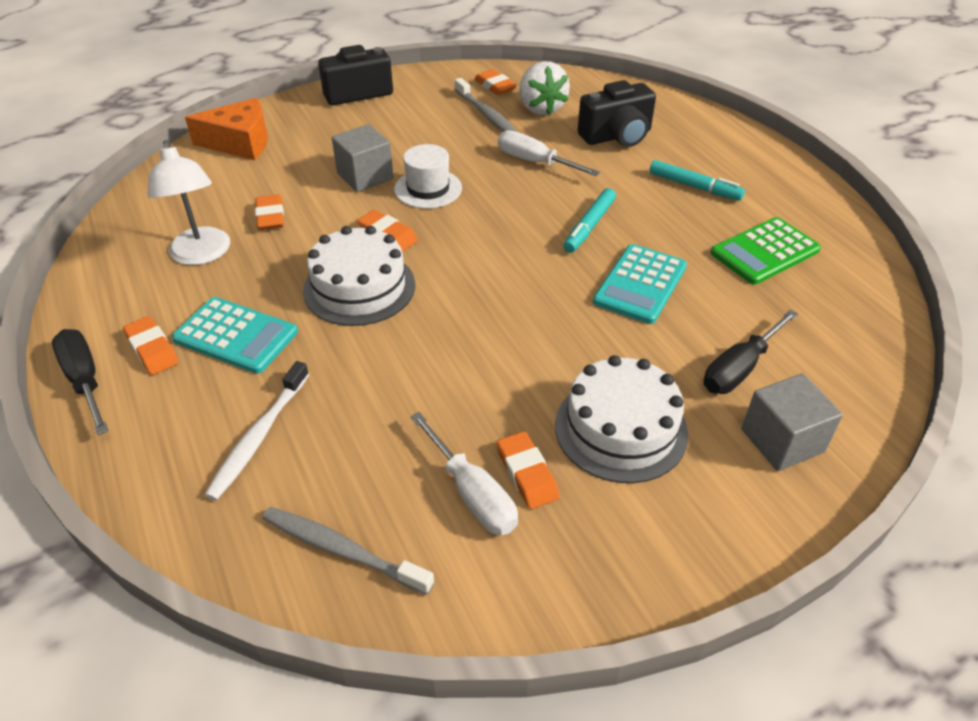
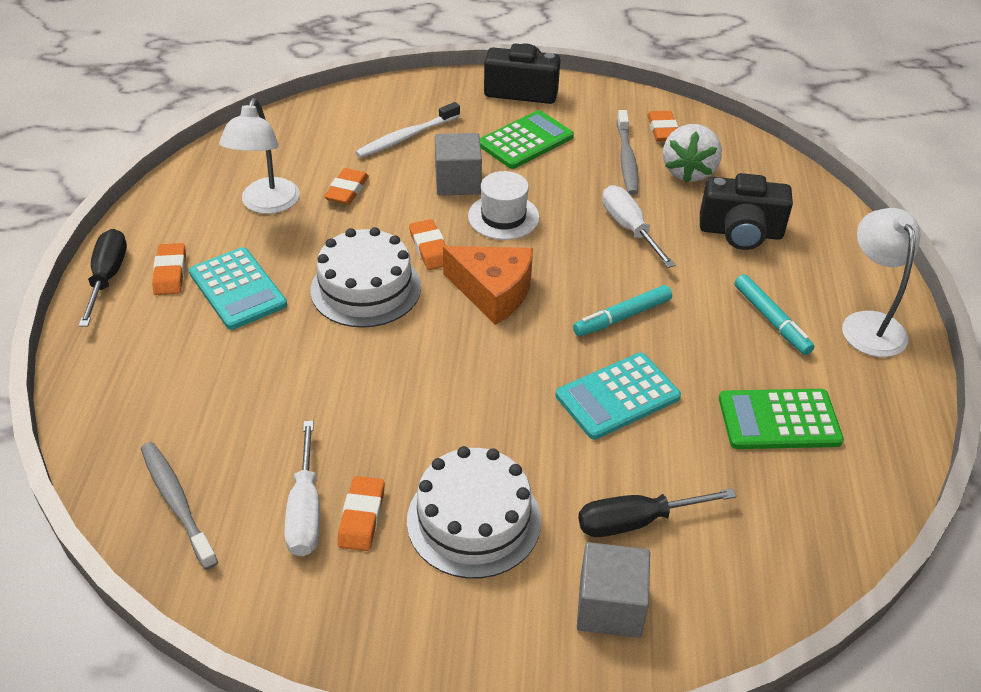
camera: 30 degrees right, 0 degrees up
orange cheese [185,98,268,160] -> orange cheese moved to [443,246,533,325]
white toothbrush [205,361,309,501] -> white toothbrush moved to [355,102,460,158]
none -> green calculator [480,110,574,169]
none -> white lamp [842,208,920,357]

